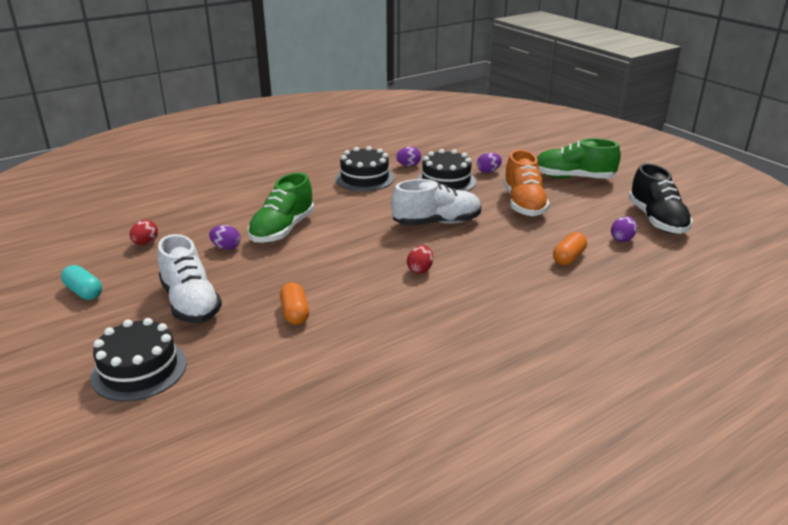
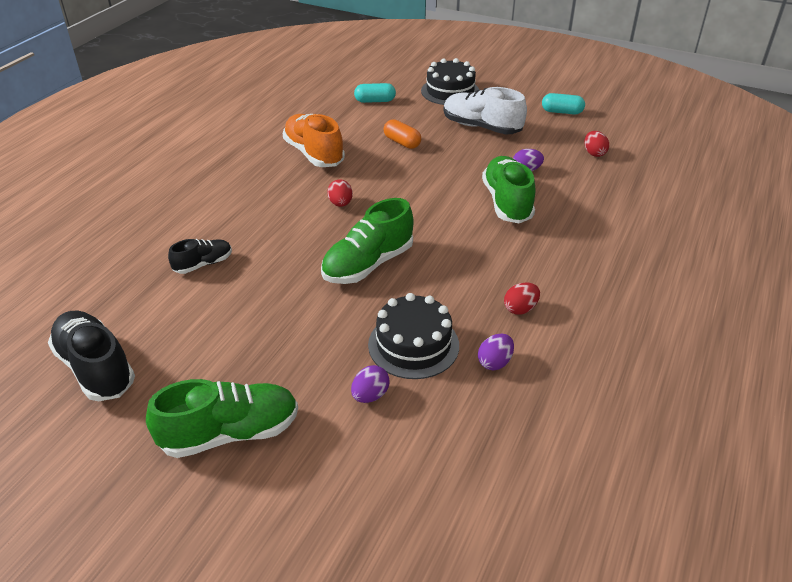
camera: 150 degrees right, 10 degrees up
black cake [336,146,394,191] -> red egg [504,282,540,315]
white shoe [391,179,481,226] -> green shoe [321,198,414,284]
orange shoe [503,150,550,216] -> orange shoe moved to [283,114,345,167]
orange capsule [553,232,587,266] -> black shoe [168,239,232,274]
purple egg [611,216,637,242] -> none
none -> turquoise capsule [354,83,396,103]

